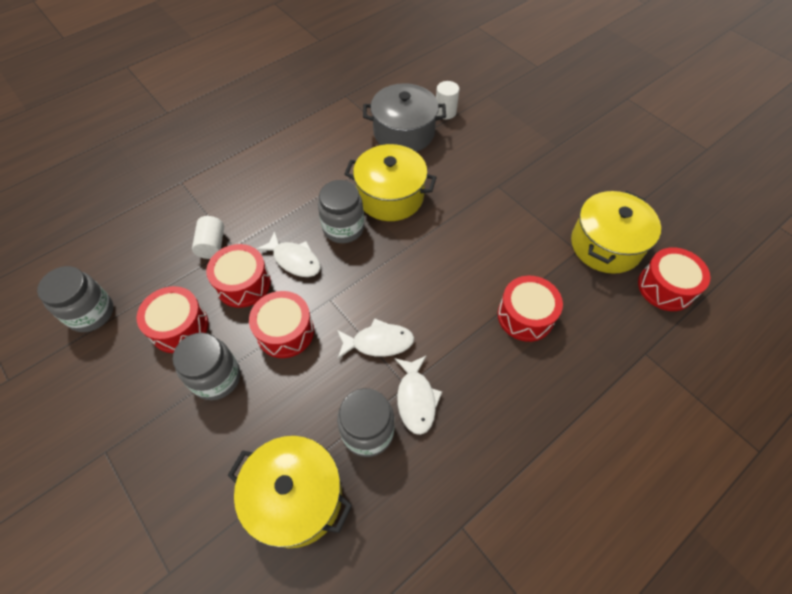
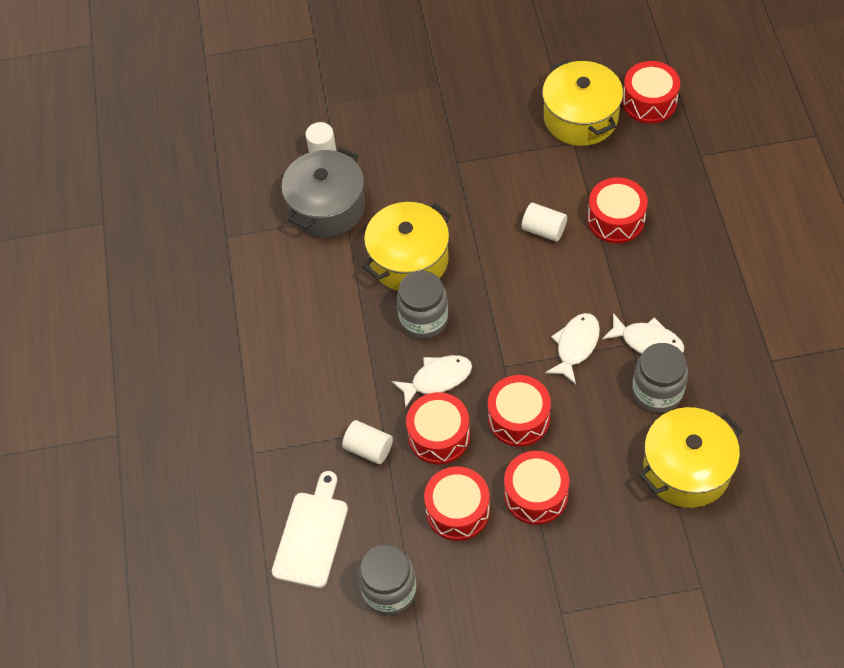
camera: 55 degrees left, 0 degrees up
grey jar [173,333,240,400] -> red drum [504,451,569,525]
none -> white cutting board [272,471,348,588]
none -> white cylinder [522,203,567,242]

